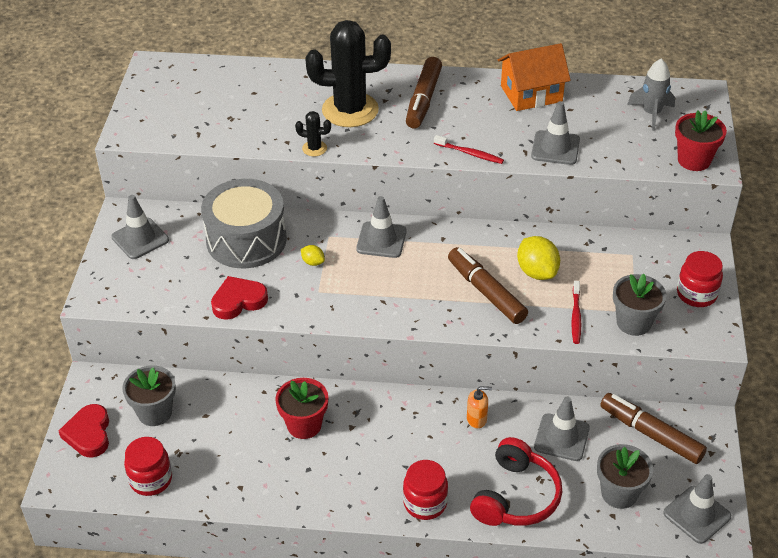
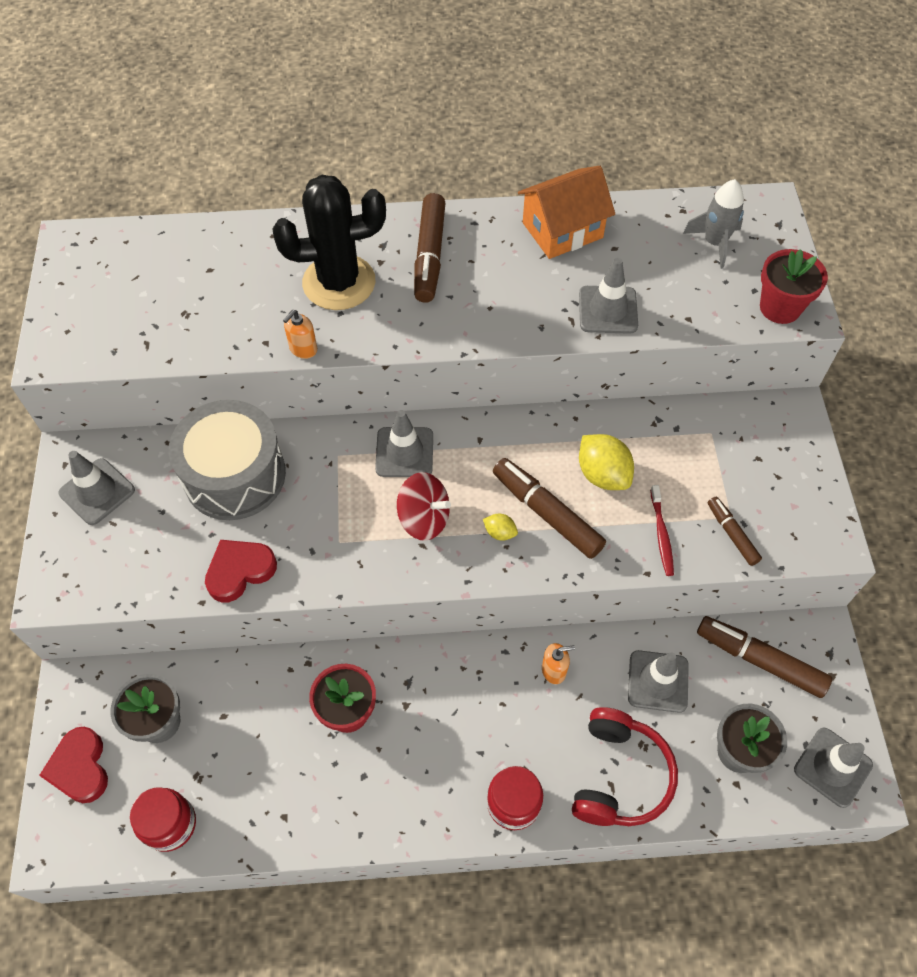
camera: 10 degrees left, 15 degrees up
black cactus [295,111,331,156] -> orange soap dispenser [283,310,317,359]
yellow lemon [301,245,325,266] -> yellow lemon moved to [483,514,518,541]
red toothbrush [434,135,504,164] -> none
grey flower pot [613,274,667,336] -> brown marker [708,497,762,566]
red jar [677,251,723,307] -> none
none -> red spinning top [397,472,451,541]

